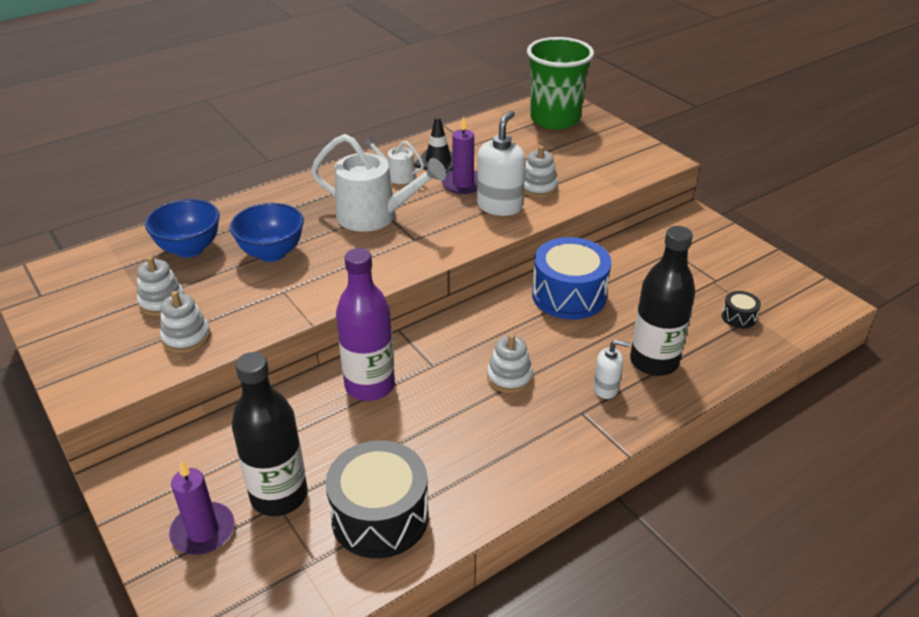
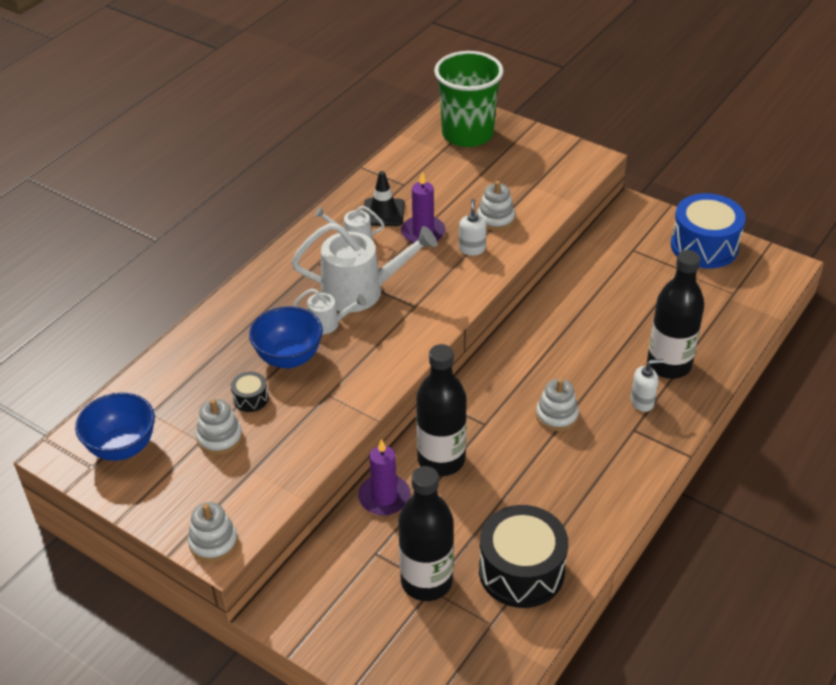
camera: 20 degrees left, 5 degrees up
blue bowl [145,199,220,258] -> blue bowl moved to [75,393,155,461]
white stacking toy [160,291,210,353] -> white stacking toy moved to [188,502,238,562]
purple candle [169,461,235,555] -> purple candle moved to [358,439,411,516]
purple bottle [336,248,395,401] -> black bottle [416,344,467,476]
white soap dispenser [477,110,526,216] -> white soap dispenser [459,199,486,256], size x0.57
blue drum [532,237,611,320] -> blue drum moved to [671,193,746,269]
black drum [722,291,761,329] -> black drum moved to [231,372,269,412]
none -> white watering can [293,289,366,334]

